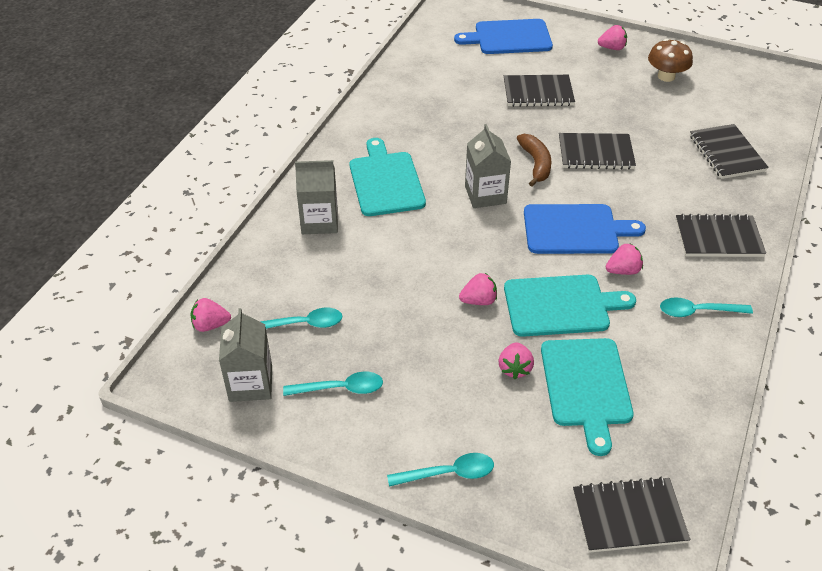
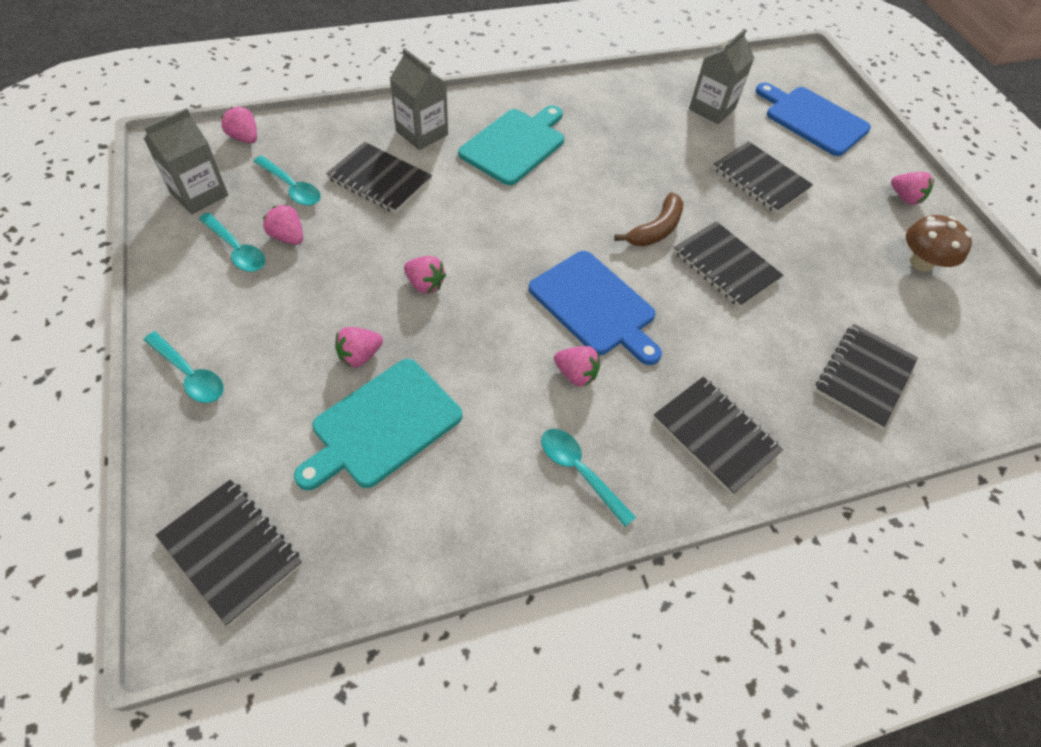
camera: 45 degrees right, 10 degrees up
grey carton [465,124,511,208] -> grey carton moved to [689,29,754,124]
turquoise cutting board [504,275,636,337] -> none
none -> pink strawberry [263,204,303,245]
none -> black notebook [326,142,432,213]

